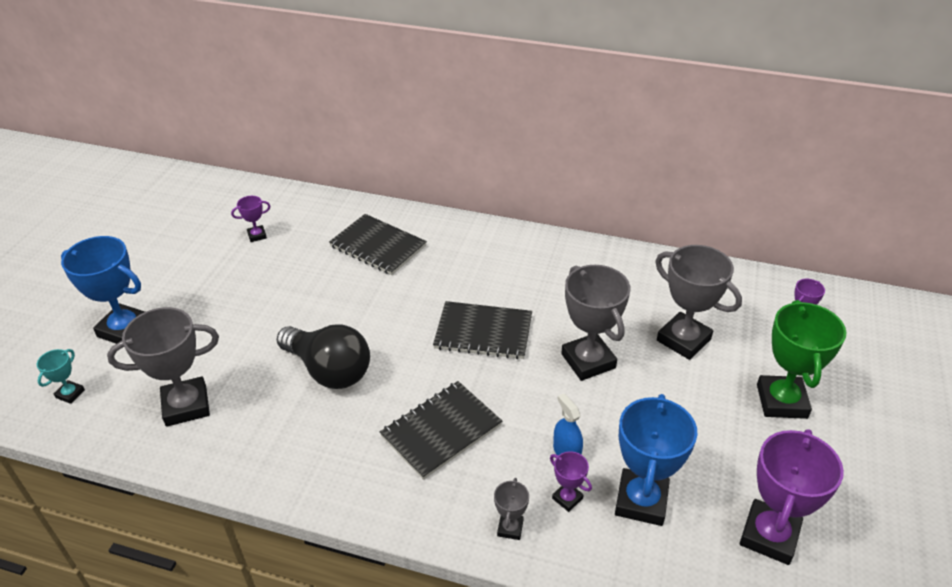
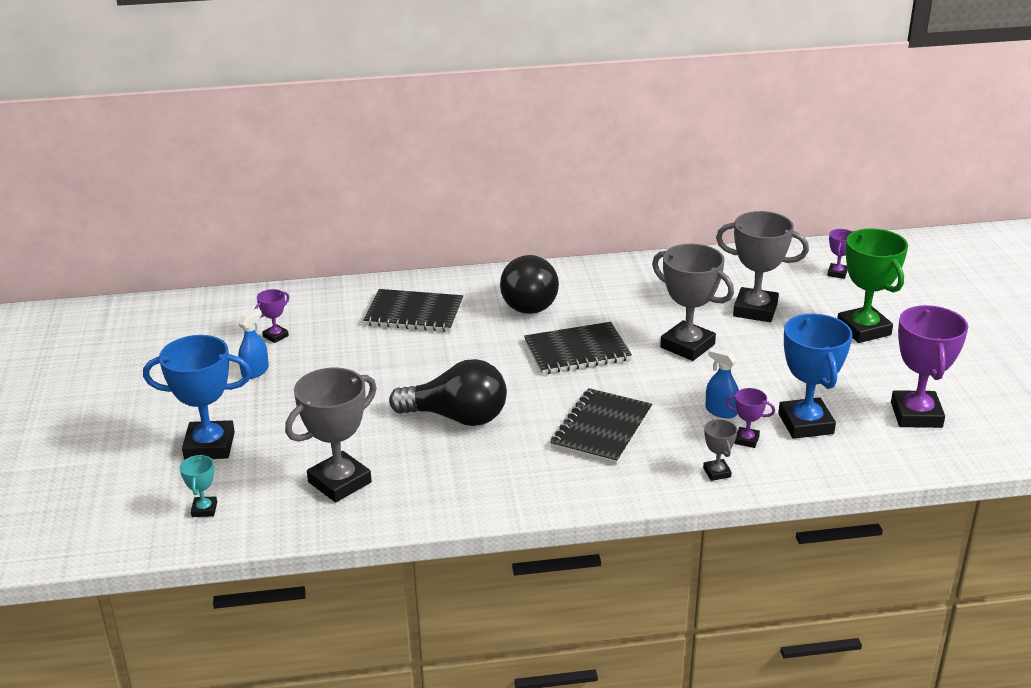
camera: 25 degrees left, 10 degrees down
none -> blue spray bottle [238,309,269,379]
none -> black light bulb [500,255,559,314]

